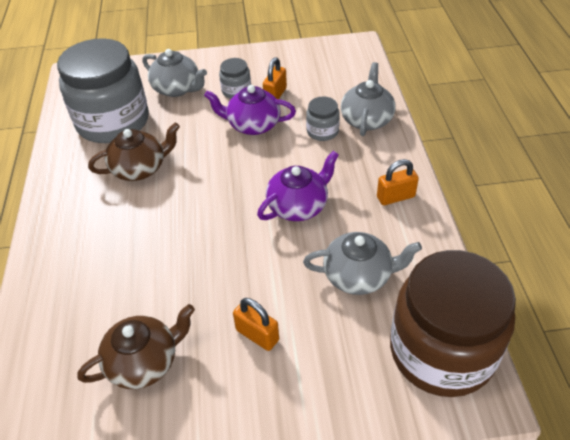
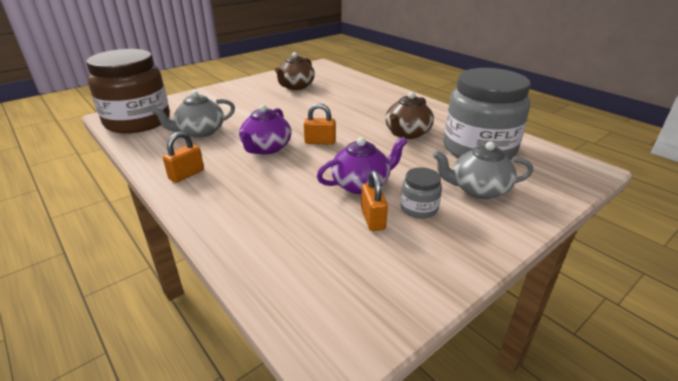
camera: 145 degrees right, 15 degrees down
orange padlock [233,298,279,351] -> orange padlock moved to [304,103,336,145]
grey jar [306,96,340,141] -> none
grey teapot [341,62,395,136] -> none

